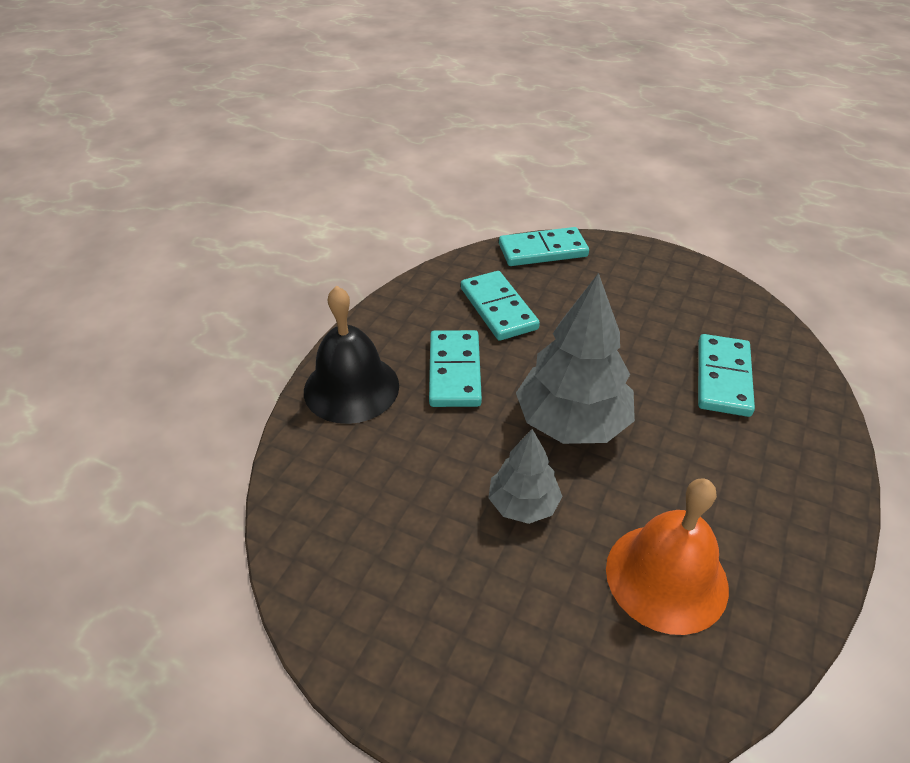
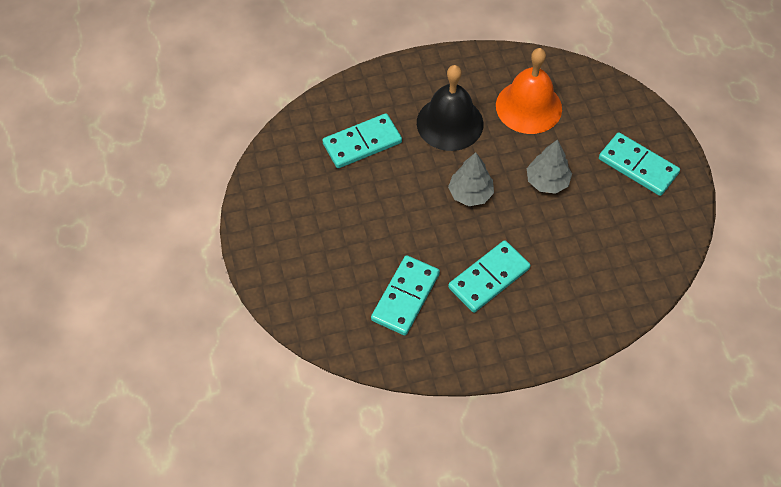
camera: 130 degrees left, 15 degrees up
black bell [304,286,399,424] -> black bell moved to [417,65,483,151]
turquoise domino [499,227,589,266] -> turquoise domino moved to [599,132,680,196]
grey tree [516,273,635,444] -> grey tree [448,152,494,206], size x0.57

